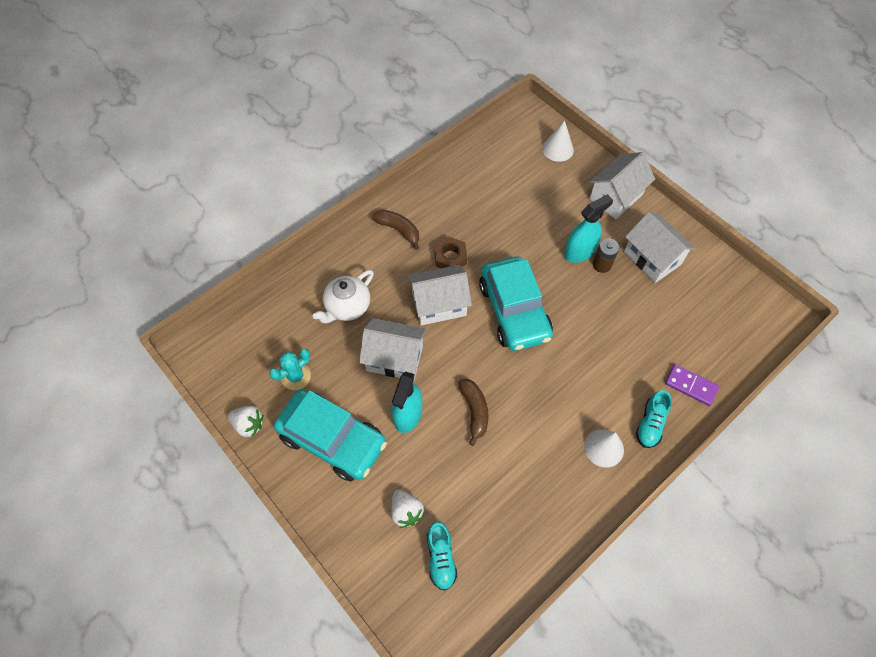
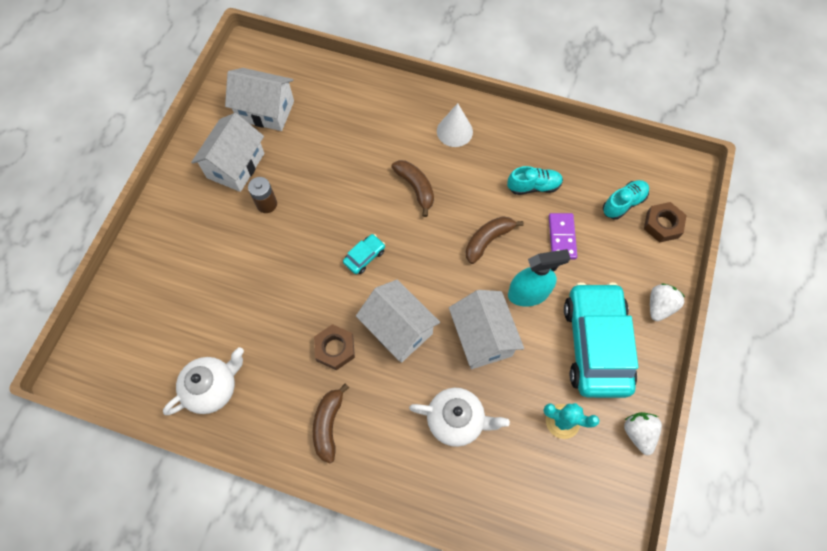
camera: 120 degrees left, 5 degrees up
white strawberry [391,489,424,528] -> white strawberry moved to [650,283,685,321]
turquoise car [479,256,553,351] -> turquoise car [343,234,385,274], size x0.40
white cone [542,120,574,162] -> none
turquoise spray bottle [564,194,613,263] -> none
white house [589,152,655,219] -> white house moved to [225,68,294,131]
turquoise shoe [636,390,672,448] -> turquoise shoe moved to [507,166,563,195]
purple domino [665,364,719,406] -> purple domino moved to [549,213,577,260]
none -> white teapot [163,347,244,415]
none -> brown banana [391,160,434,217]
none -> brown nut [644,202,687,242]

